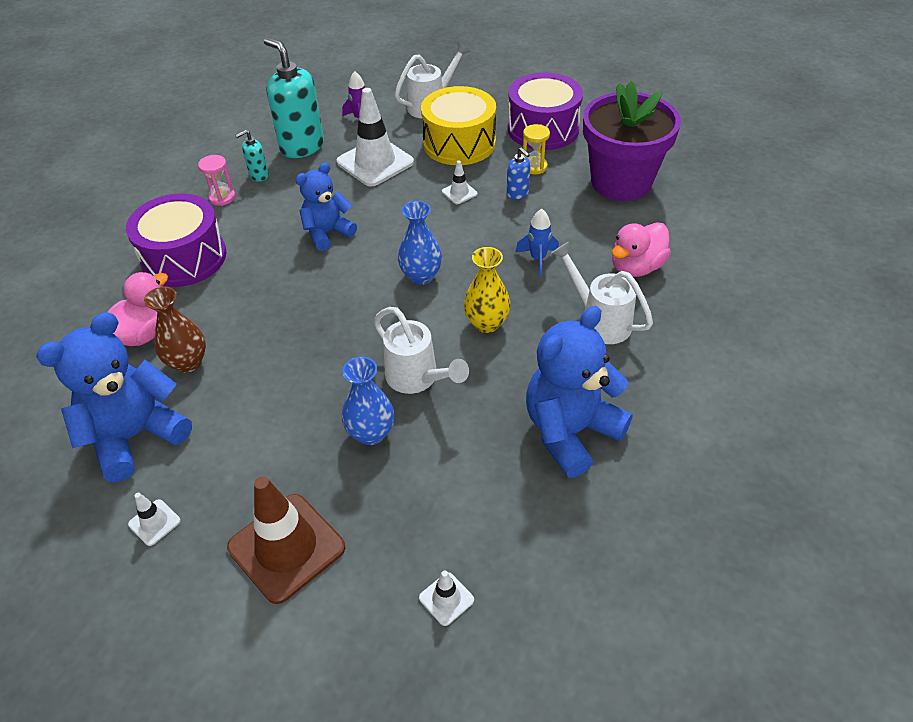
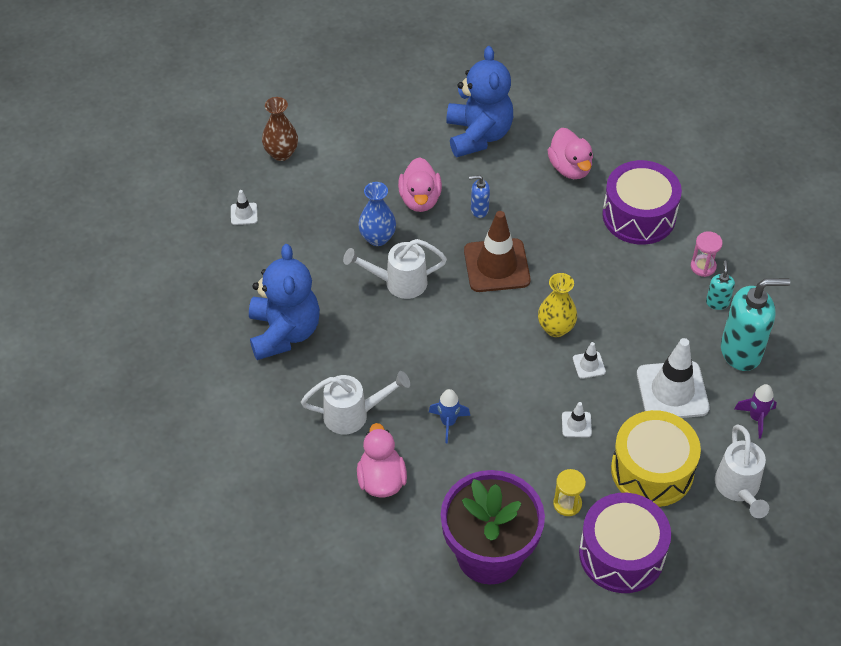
camera: 125 degrees right, 5 degrees up
white traffic cone [128,493,181,546] -> white traffic cone moved to [573,342,606,379]
brown vase [144,287,206,373] -> brown vase moved to [262,97,298,161]
brown traffic cone [227,476,345,604] -> brown traffic cone moved to [464,211,531,292]
blue teddy bear [295,162,357,251] -> none
blue vase [398,201,442,285] -> none
yellow vase [464,247,510,333] -> yellow vase moved to [538,273,577,337]
blue soap dispenser [507,147,530,200] -> blue soap dispenser moved to [469,175,490,218]
none -> pink duck [398,157,442,212]

